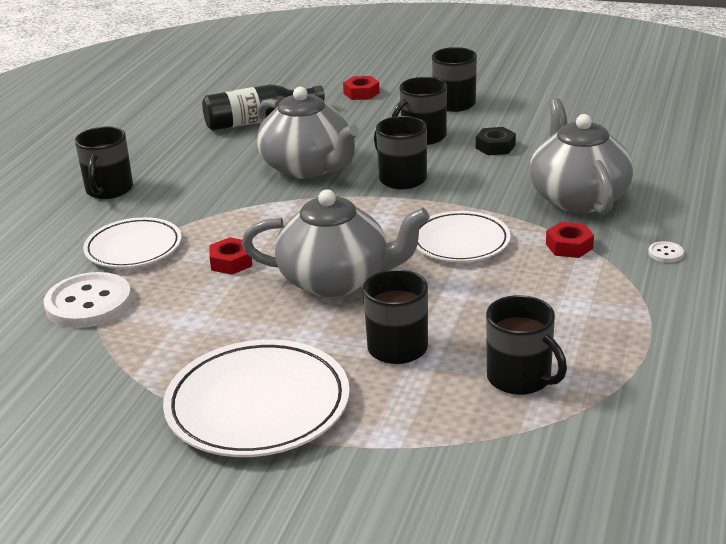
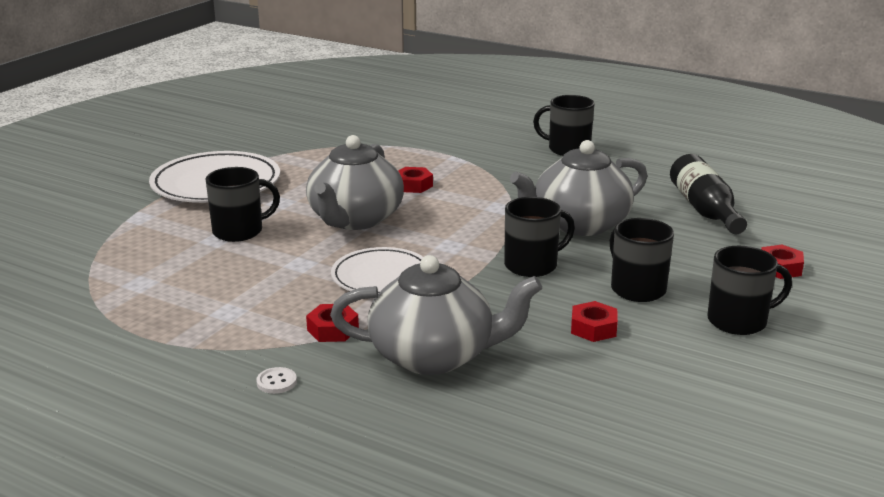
camera: 100 degrees right, 5 degrees down
white button [44,272,132,328] -> none
white plate [83,217,182,268] -> none
black nut [476,127,516,155] -> red nut [571,301,618,342]
black mug [486,295,567,395] -> none

